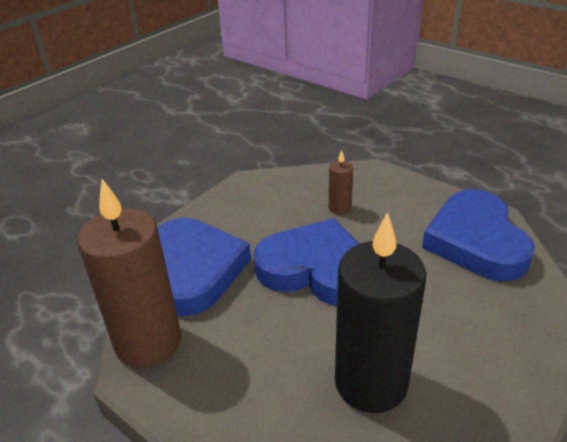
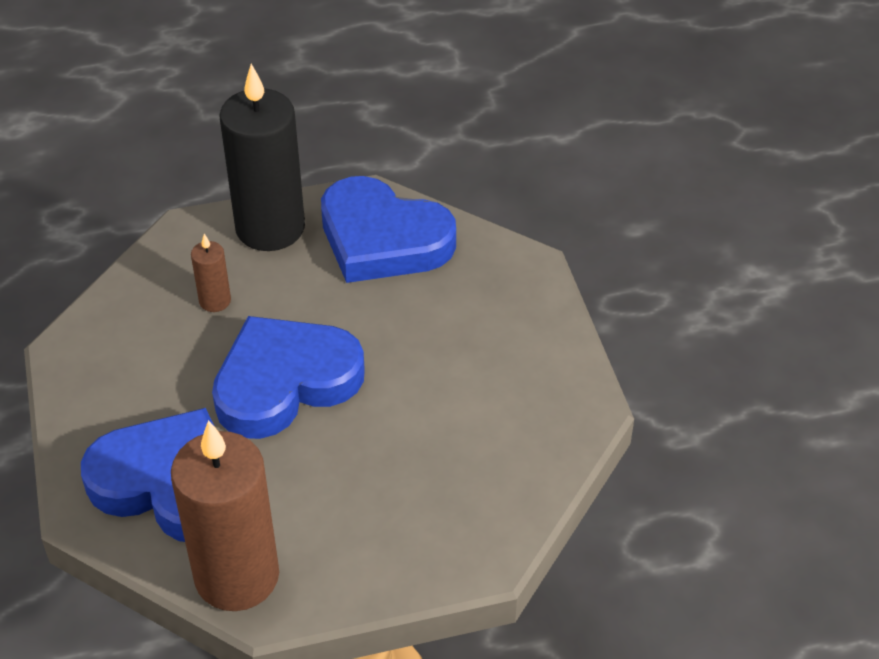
camera: 55 degrees left, 10 degrees up
black candle [335,212,426,413] -> black candle moved to [219,64,305,251]

